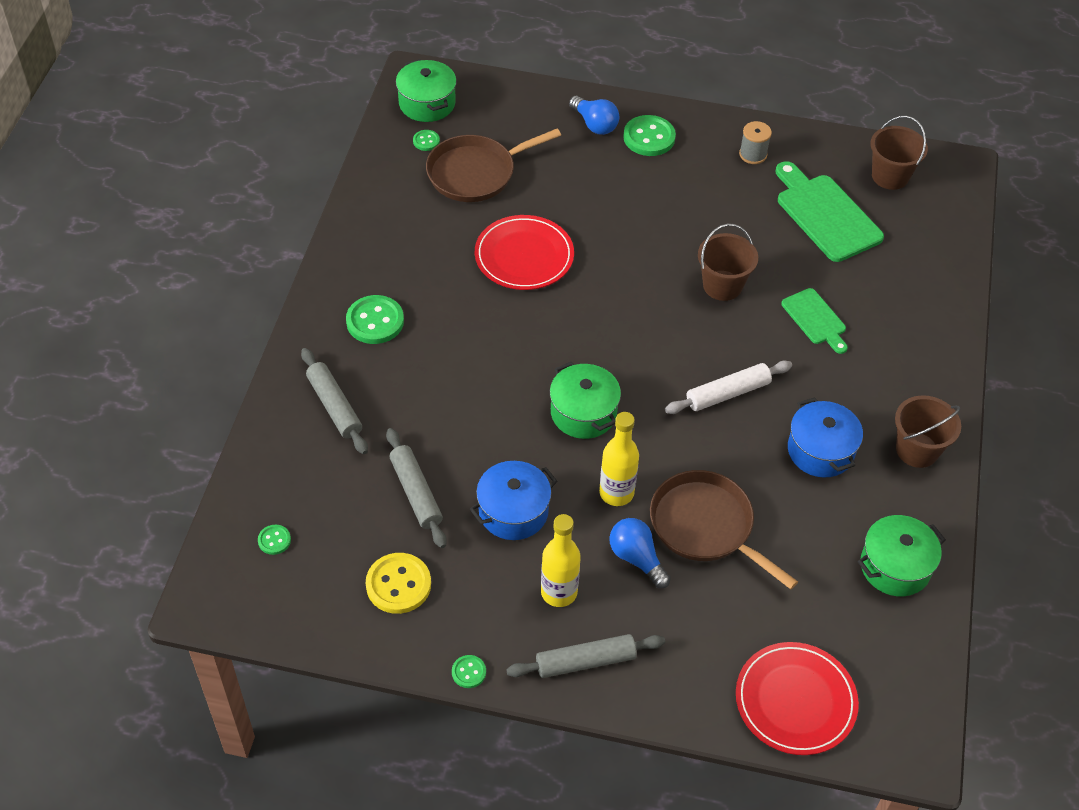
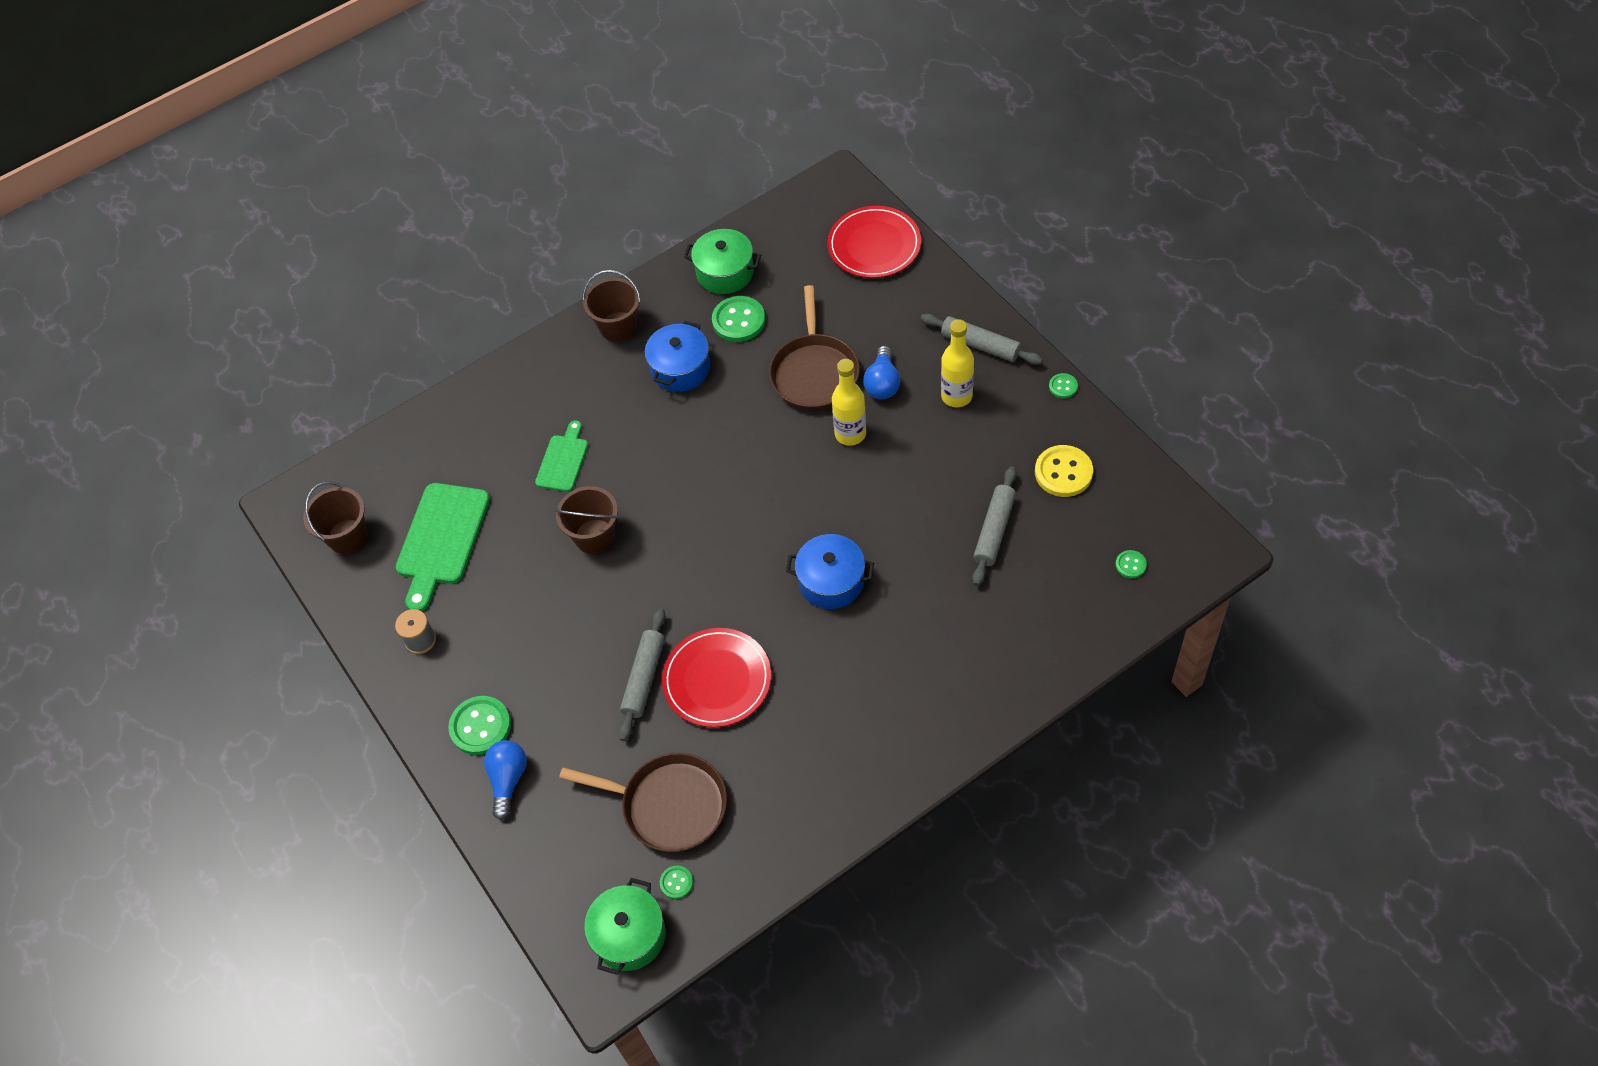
camera: 130 degrees left, 5 degrees up
grey rolling pin [301,348,368,454] -> grey rolling pin moved to [619,609,666,741]
green button [346,295,404,344] -> green button moved to [712,296,765,342]
blue pot [470,461,557,540] -> blue pot moved to [786,534,874,609]
green pot [550,362,621,439] -> none
white rolling pin [665,361,792,414] -> none

